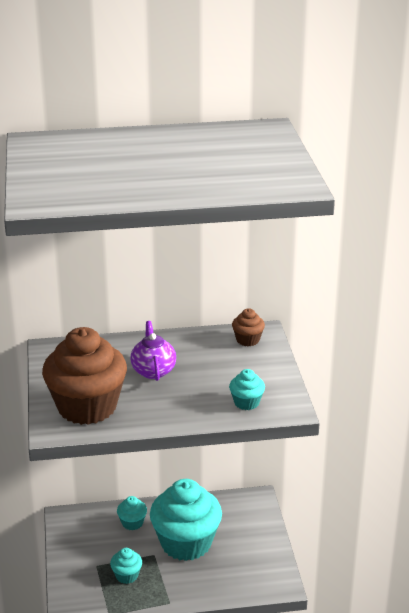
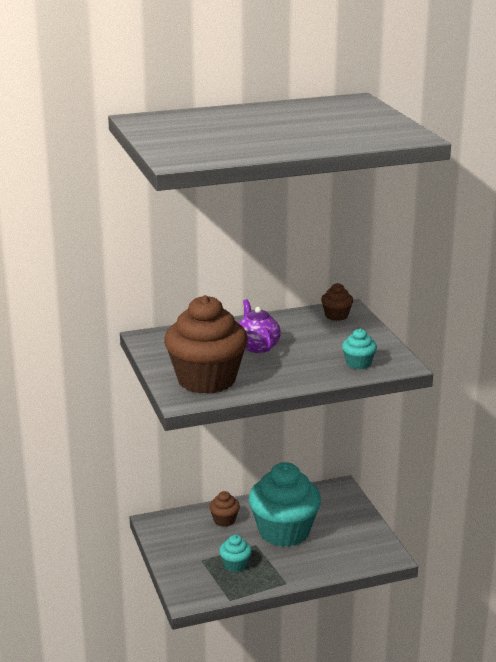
camera: 10 degrees left, 5 degrees down
turquoise cupcake [117,496,147,530] -> brown cupcake [209,491,240,527]

